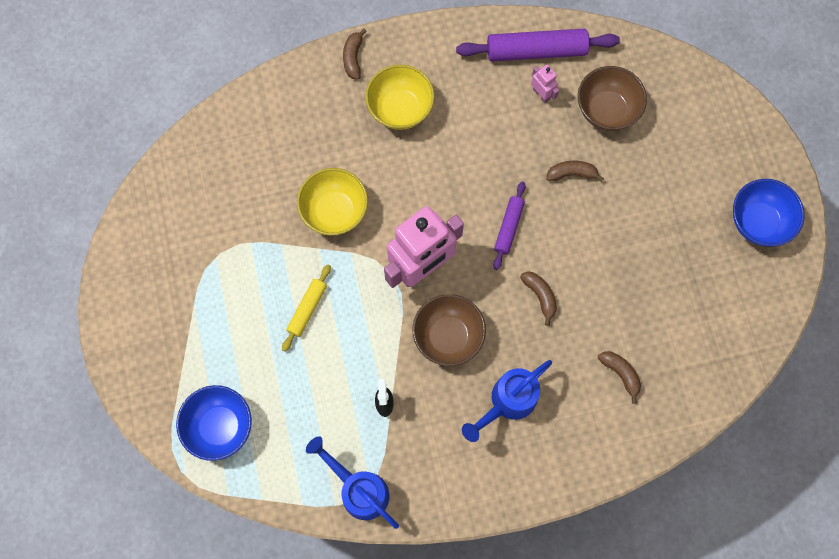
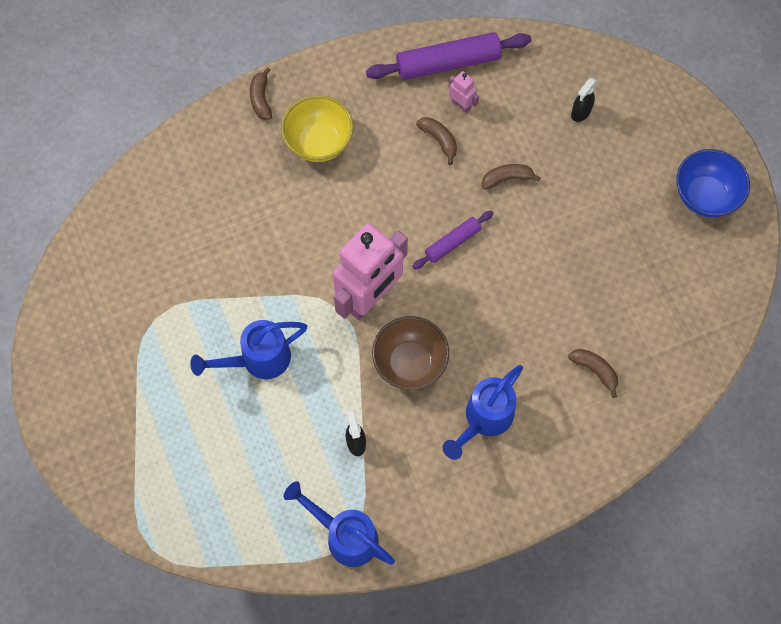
camera: 10 degrees left, 5 degrees down
blue bowl [176,385,252,461] -> none
yellow rolling pin [282,265,331,352] -> blue watering can [190,320,307,379]
yellow bowl [297,168,368,236] -> none
purple rolling pin [493,182,525,270] -> purple rolling pin turned 45 degrees clockwise [412,211,493,270]
brown banana [520,271,557,326] -> brown banana moved to [416,117,457,165]
brown bowl [578,66,647,131] -> none
none -> black spray bottle [571,78,597,122]

